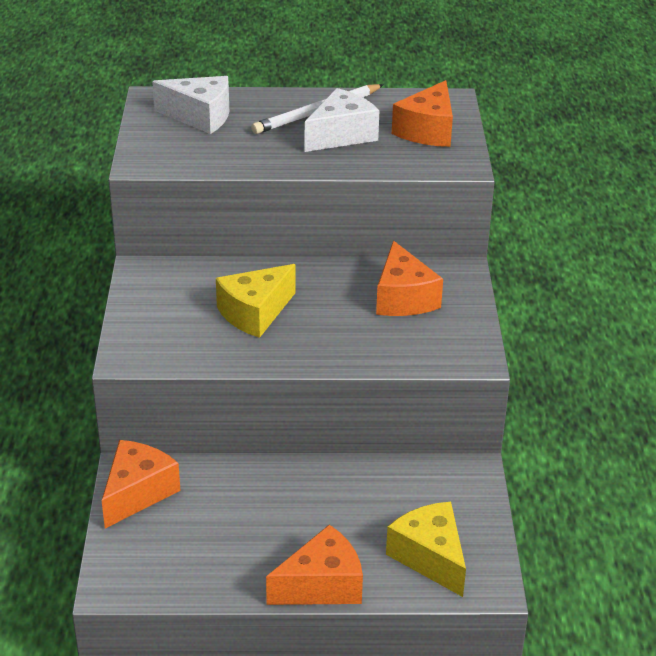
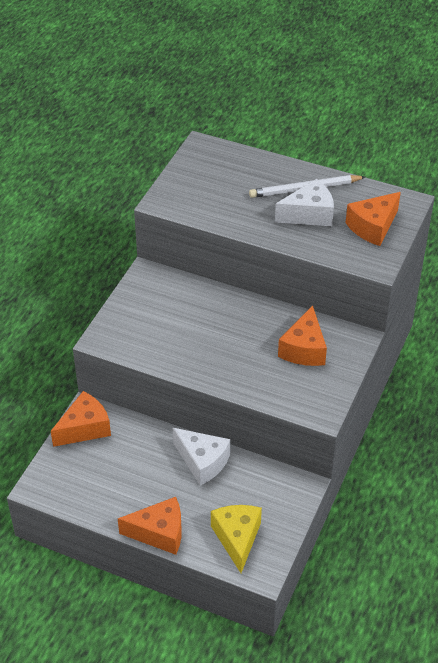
camera: 25 degrees right, 10 degrees up
white cheese [152,76,229,134] -> white cheese moved to [173,428,230,486]
yellow cheese [216,264,295,338] -> none

